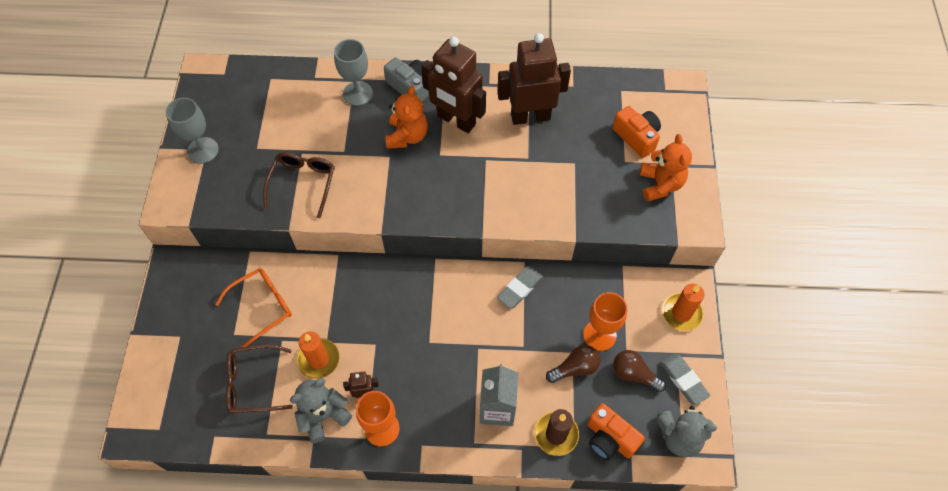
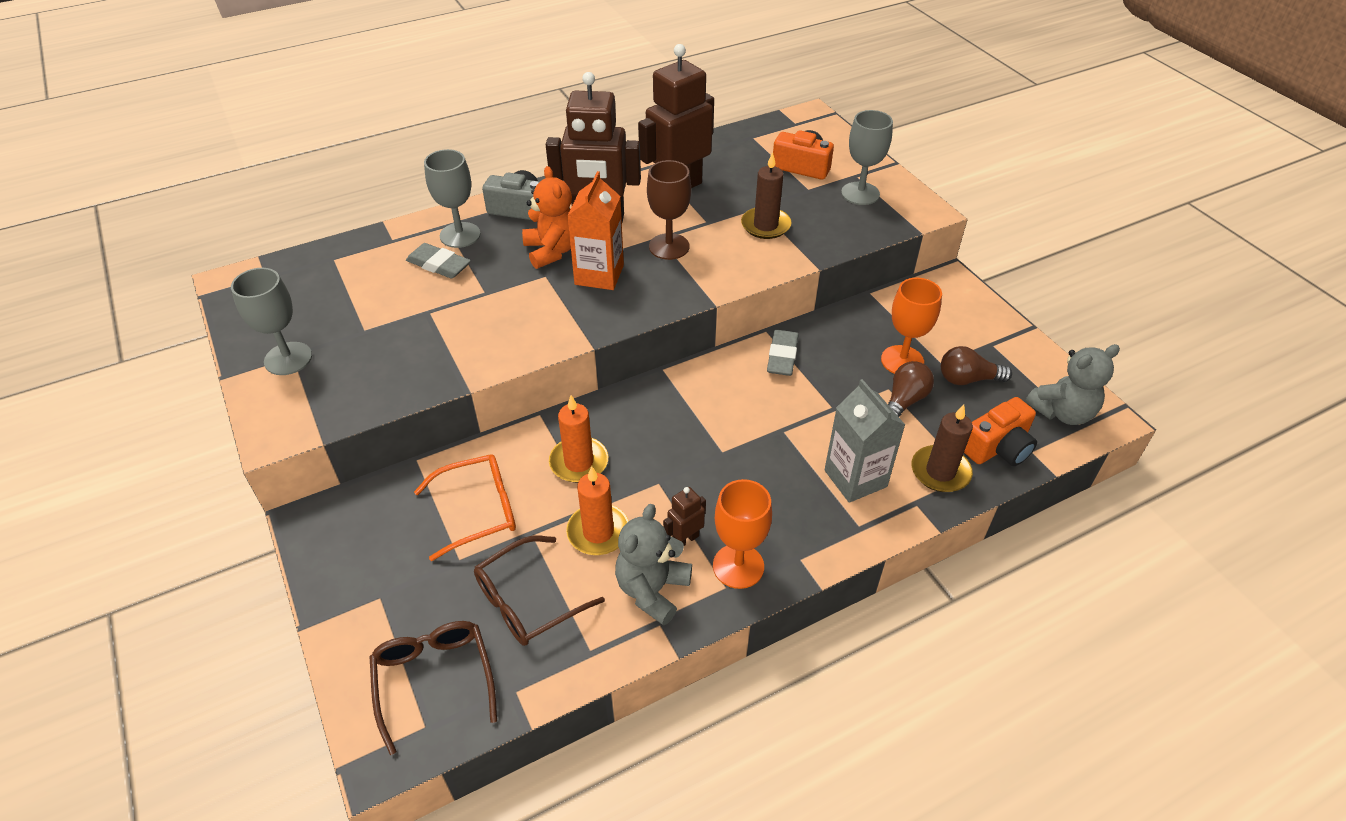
camera: 30 degrees left, 15 degrees down
orange glasses [215,268,292,348] -> orange glasses turned 45 degrees clockwise [414,454,516,561]
brown glasses [263,152,335,218] -> brown glasses moved to [370,621,497,755]
orange camera [587,403,645,460] -> orange camera turned 45 degrees counterclockwise [964,397,1037,466]
orange teddy bear [640,134,692,201] -> grey goblet [841,110,893,205]
grey eraser [660,353,710,405] -> grey eraser moved to [406,243,471,279]
orange candle [662,284,705,331] -> orange candle moved to [549,395,608,483]
none -> orange carton [567,171,624,290]
none -> brown goblet [647,160,691,260]
none -> brown candle [741,152,792,239]

